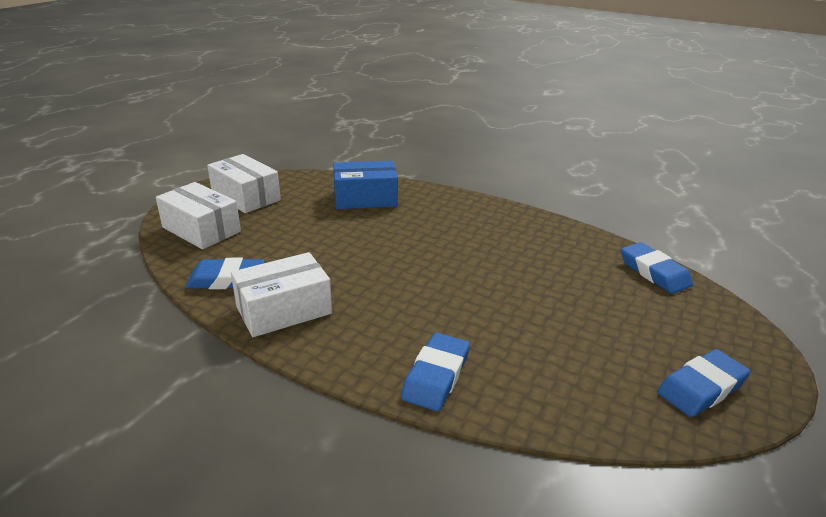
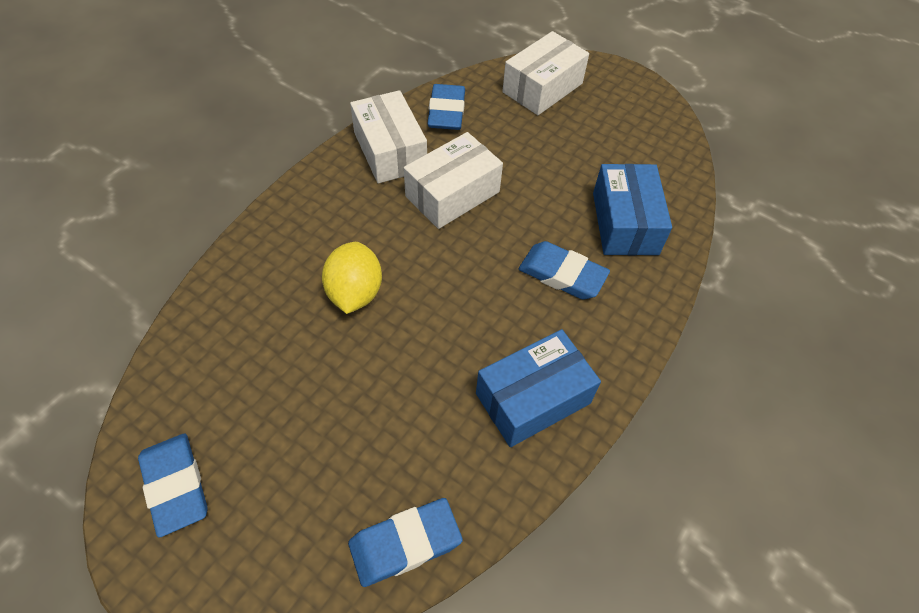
camera: 95 degrees right, 25 degrees up
white box [207,154,281,213] -> white box moved to [404,132,503,229]
blue eraser [401,333,470,411] -> blue eraser moved to [519,241,610,299]
none -> yellow lemon [322,242,382,314]
none -> blue box [476,329,601,447]

